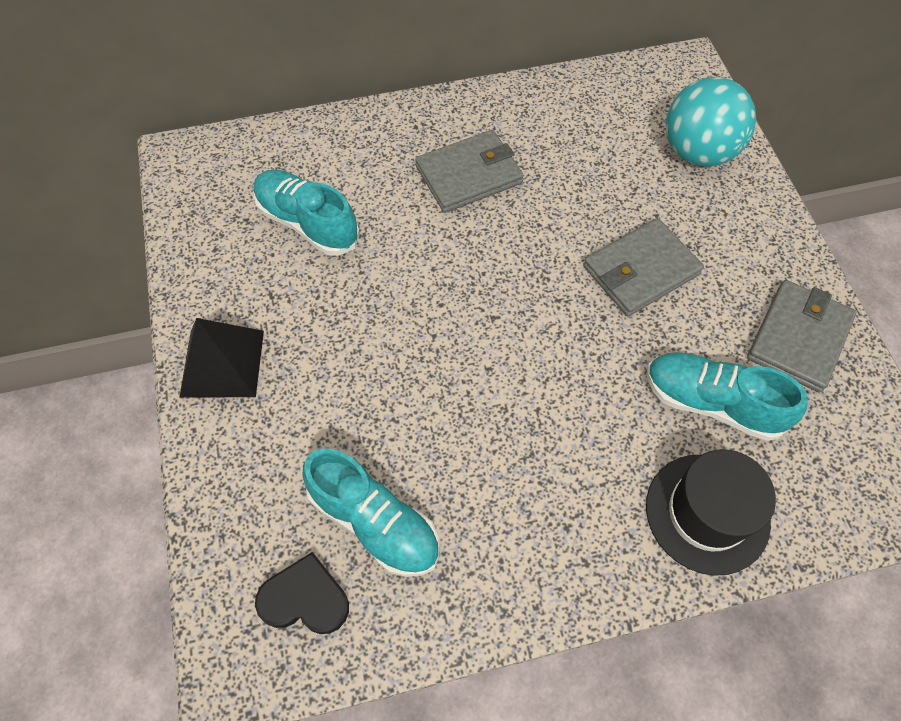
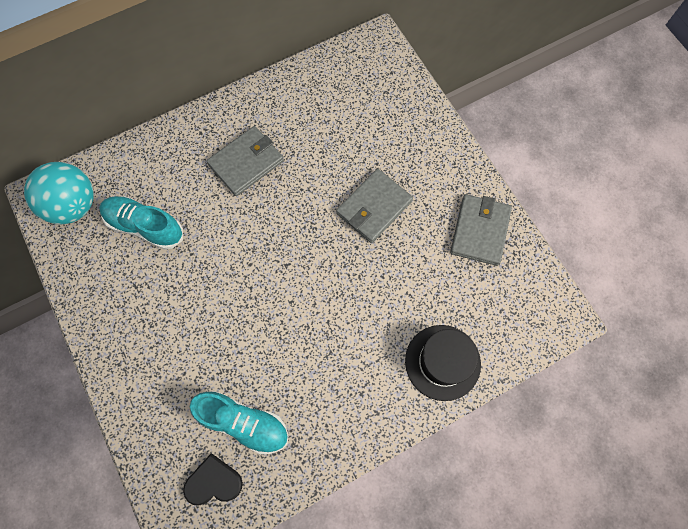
camera: 15 degrees left, 10 degrees up
black pyramid [179,318,264,398] -> none
turquoise shoe [647,352,808,441] -> none
turquoise ball [666,77,756,167] -> turquoise ball moved to [24,162,94,224]

